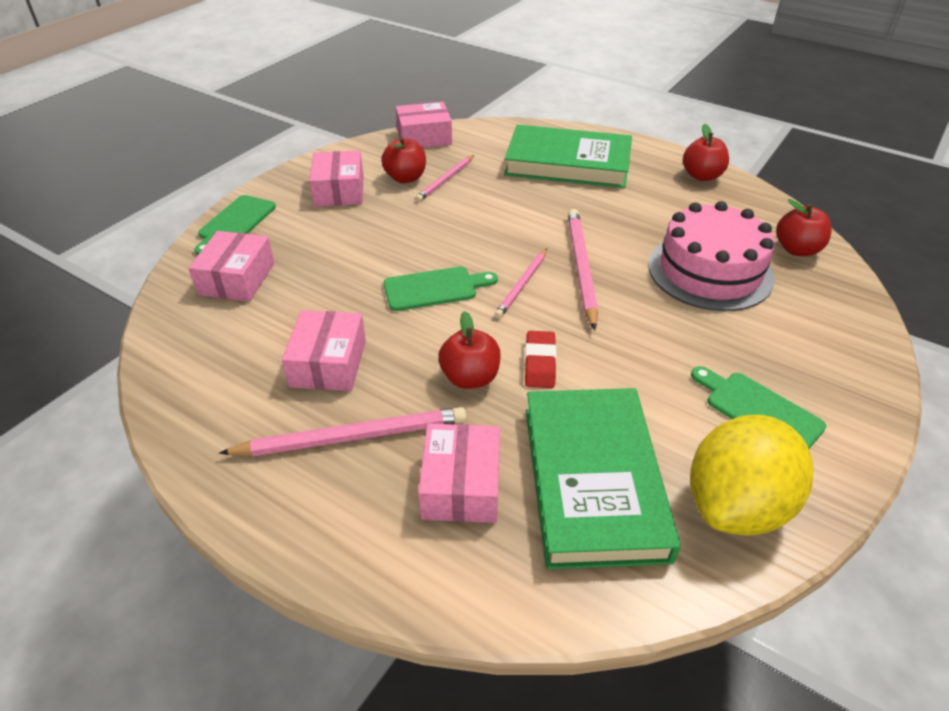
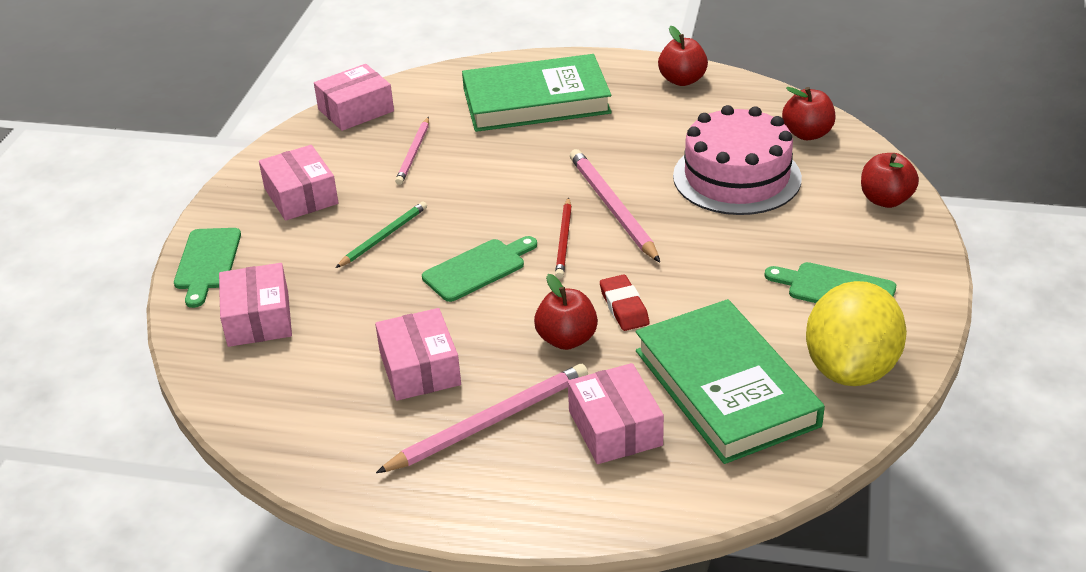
camera: 20 degrees left, 5 degrees down
red apple [381,137,426,183] -> red apple moved to [861,153,919,208]
pink pencil [494,248,547,318] -> red pencil [555,197,572,279]
none -> green pencil [336,202,427,268]

